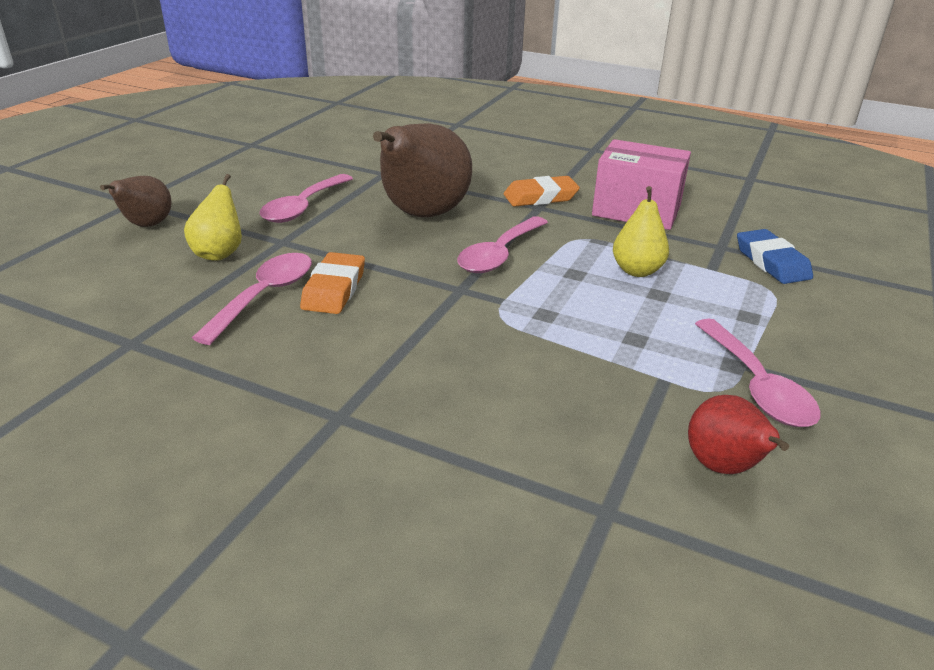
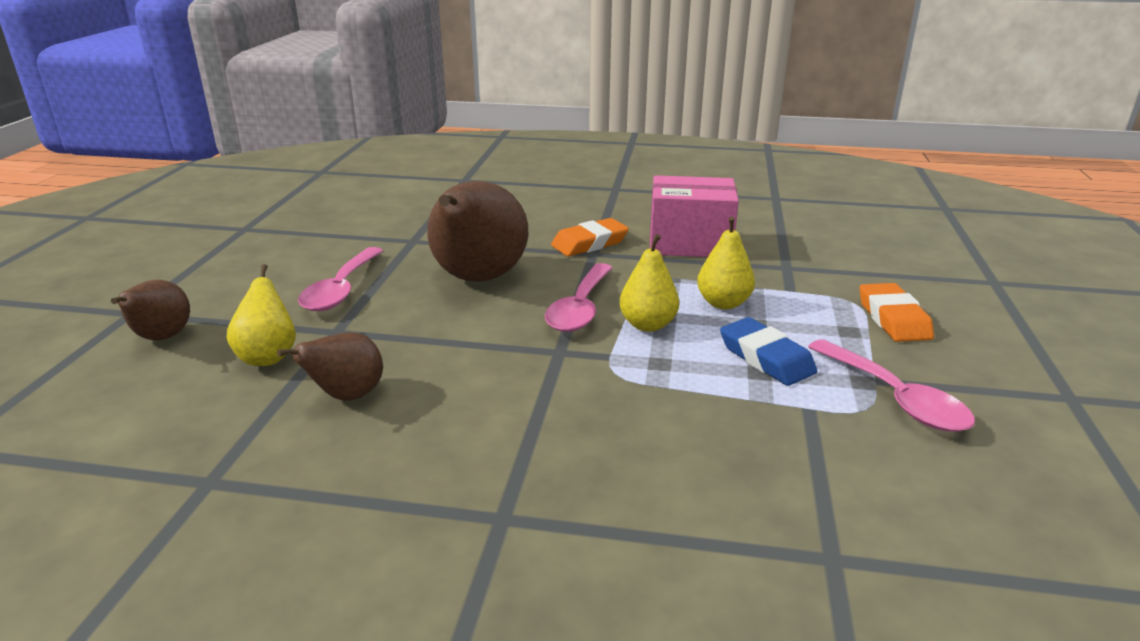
camera: 15 degrees left, 5 degrees down
pink spoon [192,253,312,345] -> brown pear [277,332,383,401]
orange eraser [300,252,365,314] -> orange eraser moved to [860,283,934,342]
red pear [688,395,789,474] -> none
blue eraser [737,229,813,284] -> blue eraser moved to [720,317,817,386]
none -> yellow pear [619,234,679,332]

